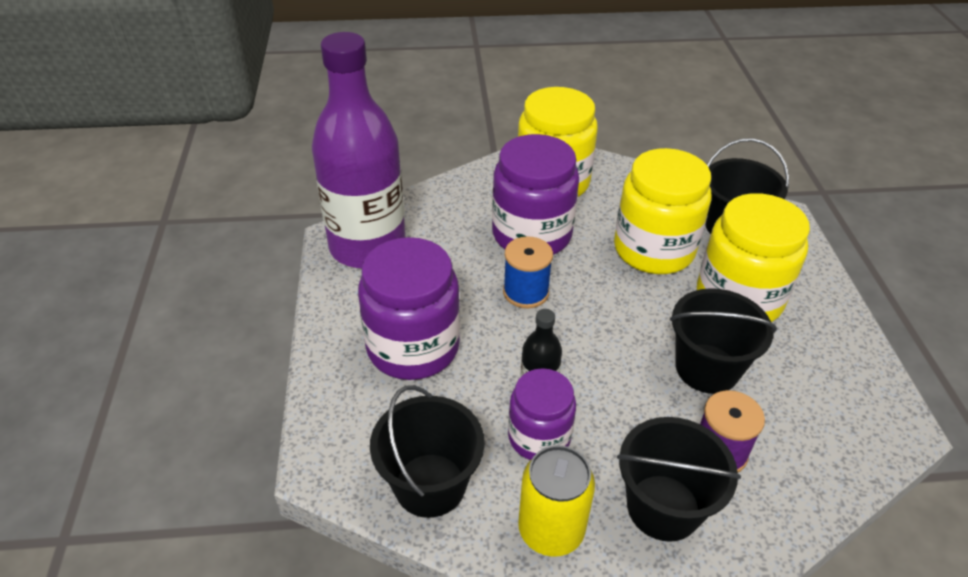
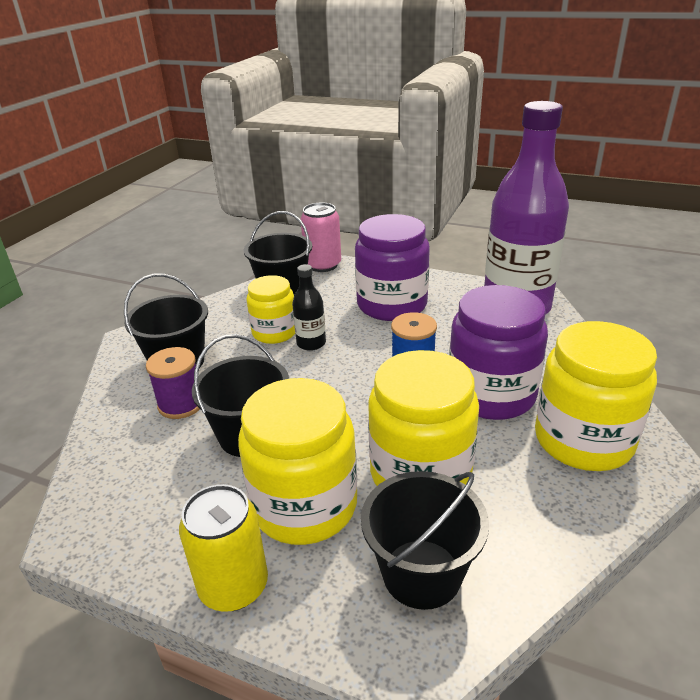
camera: 120 degrees right, 10 degrees down
purple jar [508,368,576,460] -> yellow jar [246,275,295,344]
yellow can [518,445,595,557] -> yellow can moved to [179,484,268,612]
none -> pink can [301,202,341,272]

